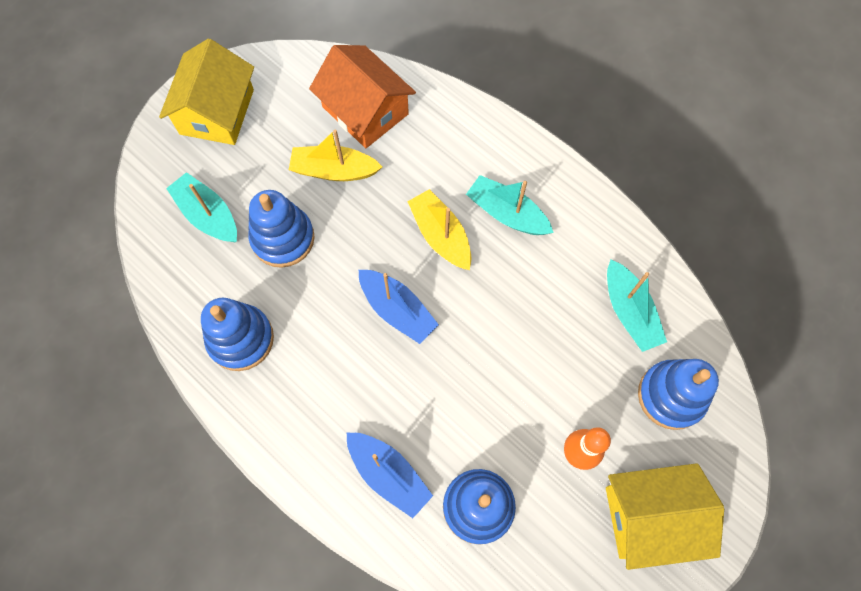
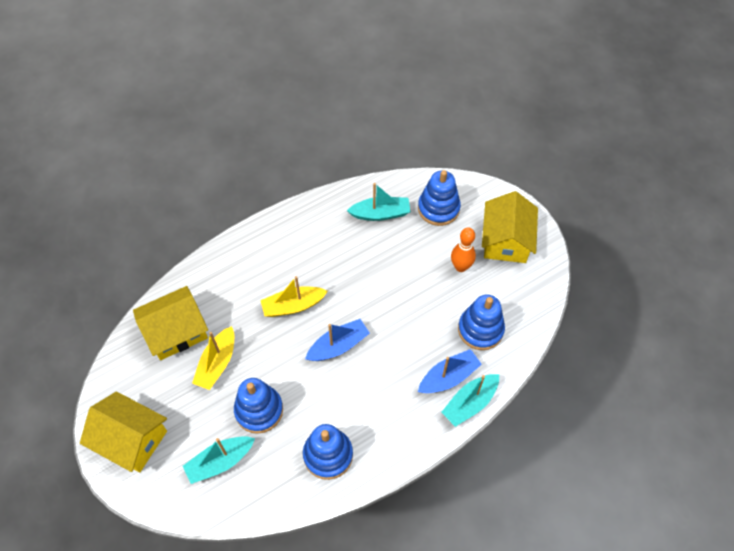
camera: 75 degrees left, 10 degrees down
orange house [309,45,416,148] -> yellow house [133,286,208,360]
turquoise boat [466,175,554,235] -> turquoise boat moved to [441,374,499,427]

